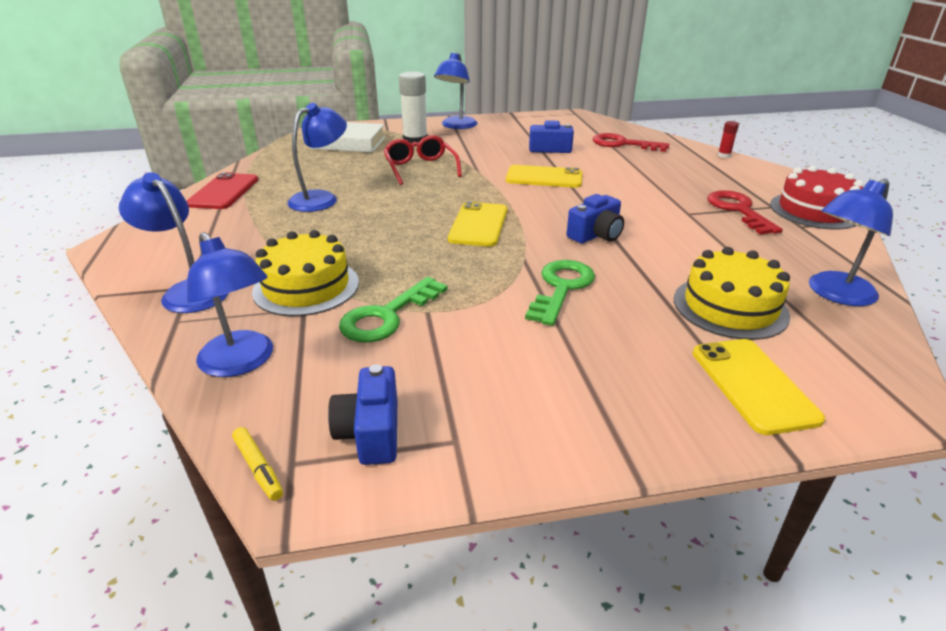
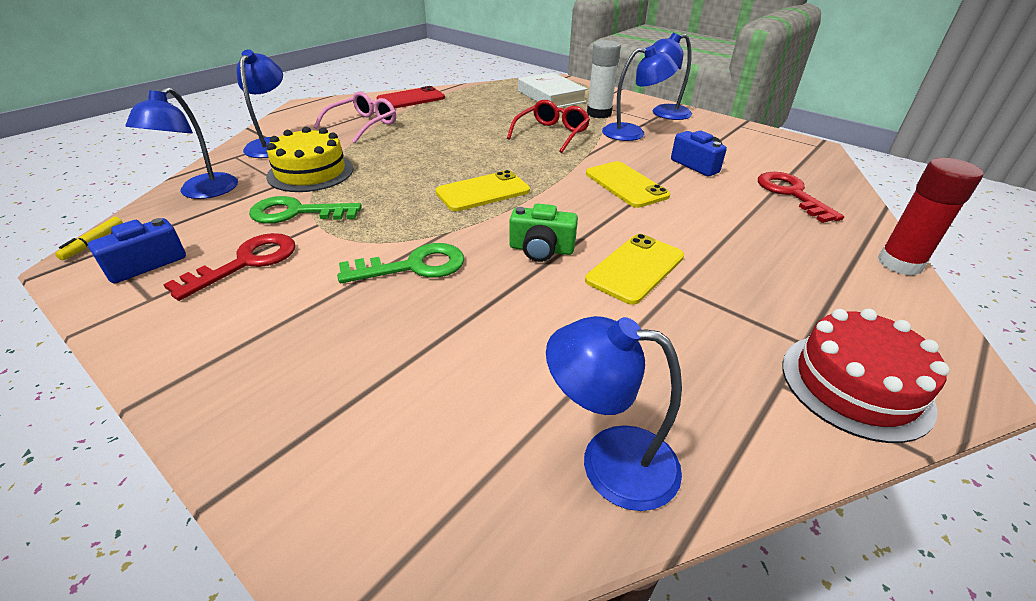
camera: 50 degrees right, 5 degrees up
blue lamp [287,103,347,212] -> blue lamp moved to [602,46,678,141]
blue camera [567,194,624,243] -> green camera [509,204,578,262]
yellow cake [674,247,790,340] -> none
yellow phone [693,339,825,435] -> yellow phone moved to [585,234,684,305]
red key [707,190,783,235] -> red key moved to [163,233,296,301]
red glue stick [718,121,739,158] -> red glue stick [878,158,983,276], size x2.07
none -> pink glasses [314,91,396,143]

